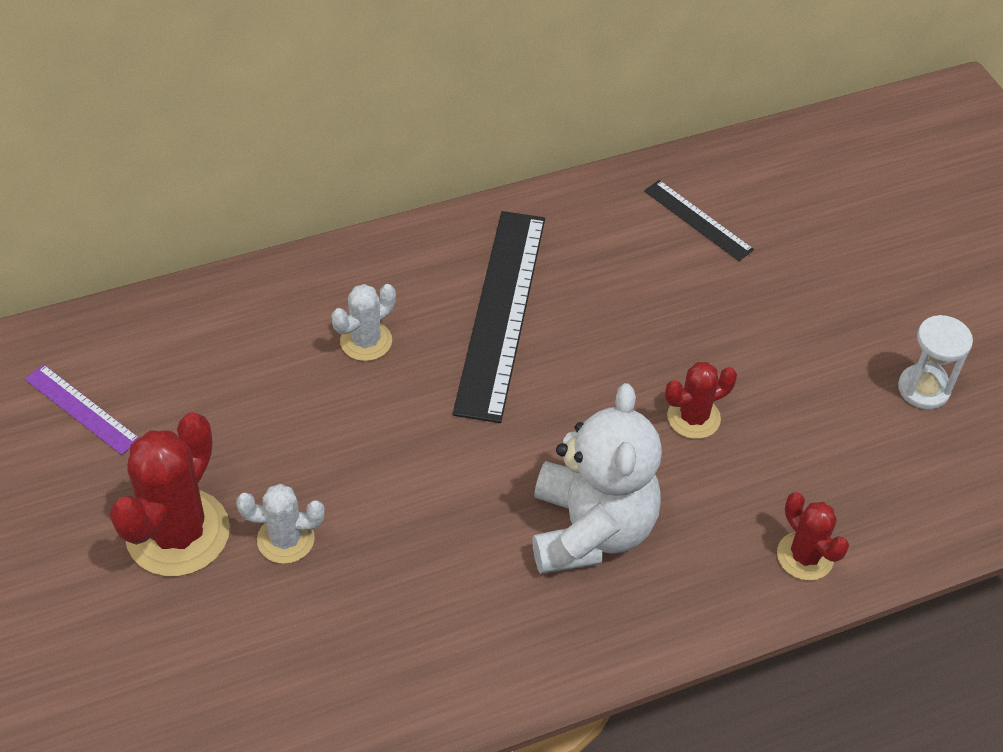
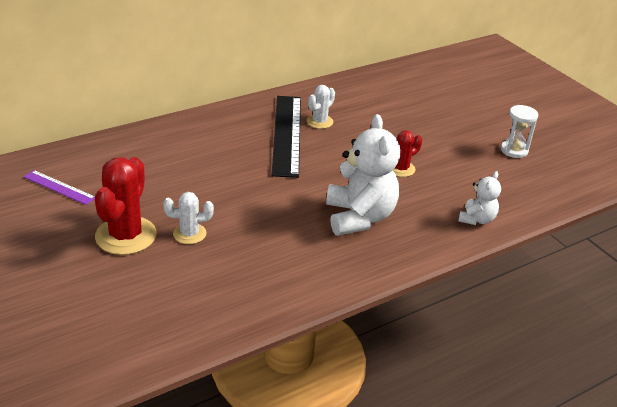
camera: 10 degrees left, 15 degrees down
white cactus [331,284,396,361] -> white cactus moved to [307,85,335,129]
black ruler [644,180,754,261] -> none
red cactus [777,492,849,581] -> white teddy bear [458,171,501,225]

